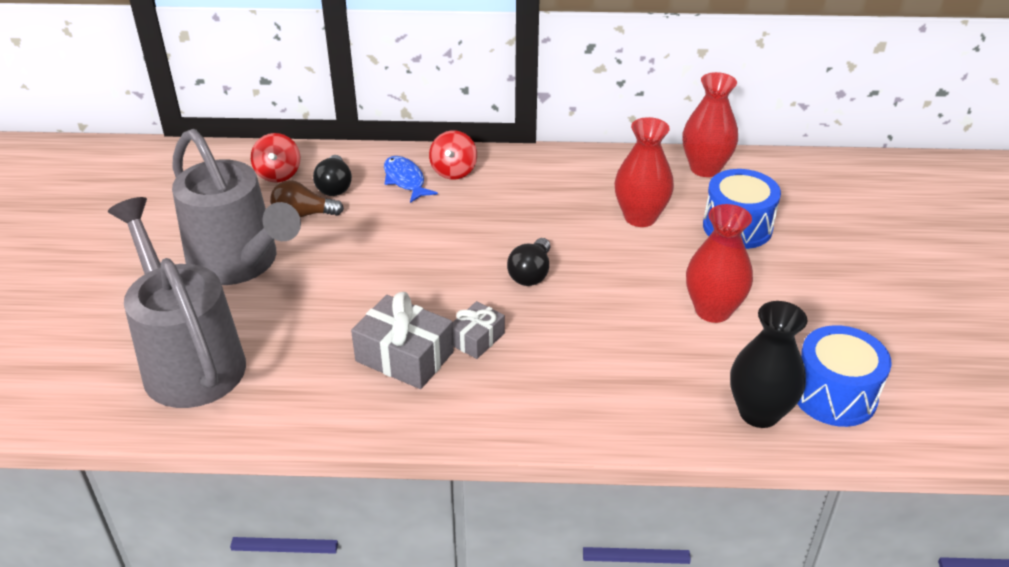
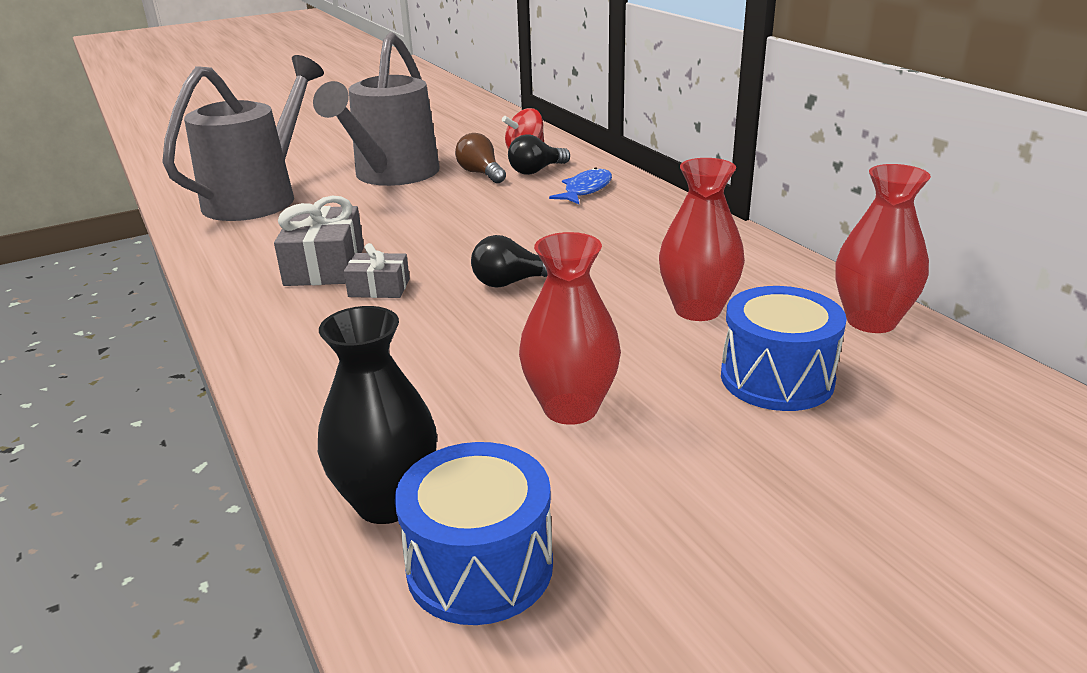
camera: 60 degrees right, 10 degrees down
red spinning top [429,130,477,180] -> none

